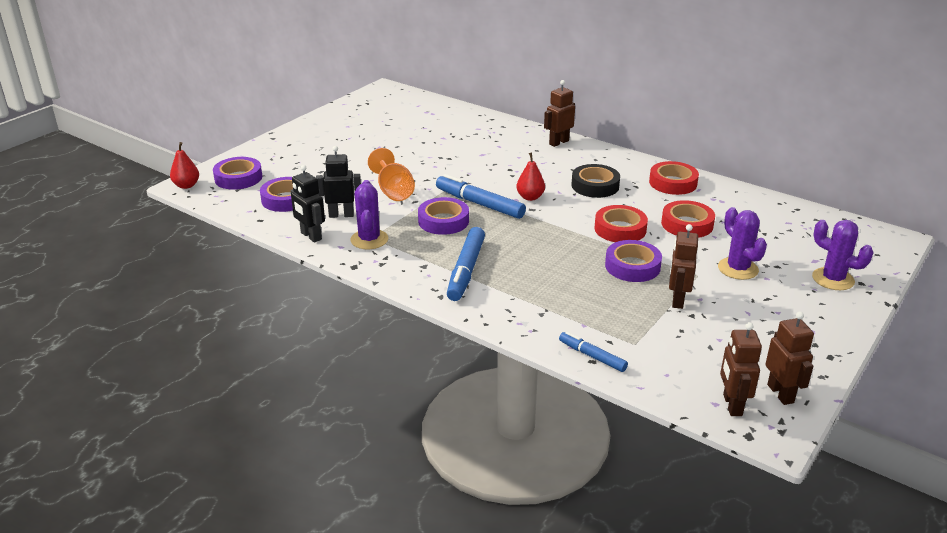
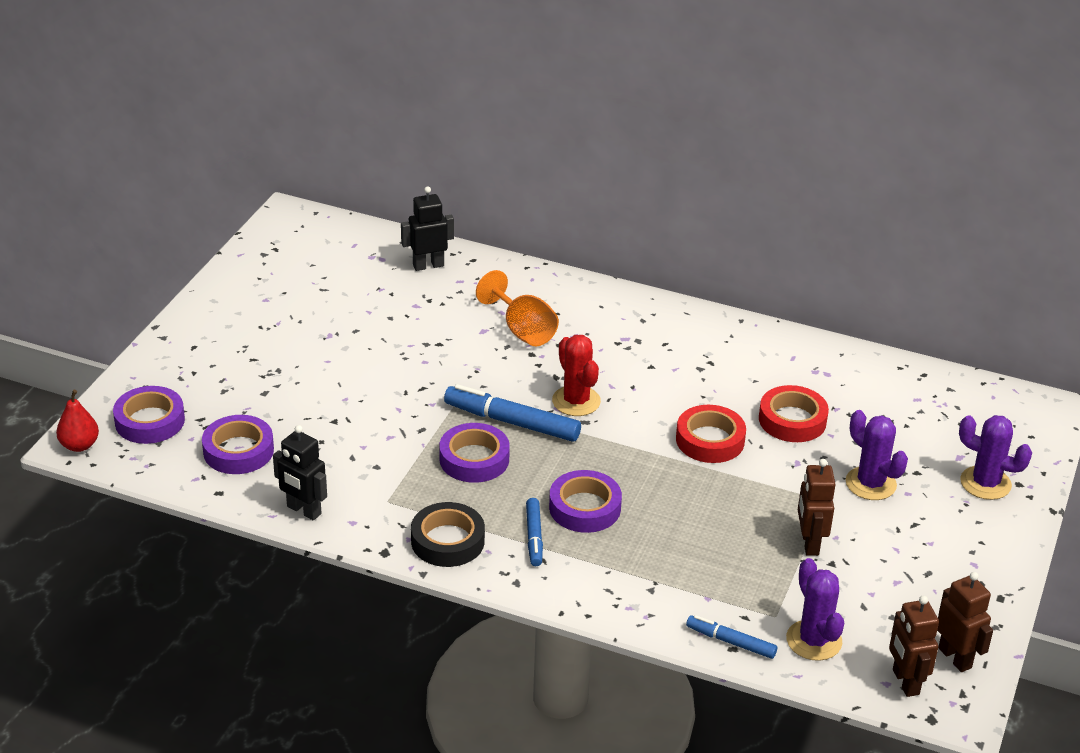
camera: 15 degrees left, 5 degrees up
black robot [316,146,361,218] -> black robot moved to [401,186,454,271]
purple cactus [350,180,388,249] -> purple cactus moved to [786,558,844,661]
orange goblet [368,148,415,201] -> orange goblet moved to [476,270,559,346]
blue marker [447,227,485,301] -> blue marker [526,498,543,566], size x0.58
red pear [516,152,545,201] -> red cactus [552,335,601,416]
brown robot [544,80,575,147] -> none
black tape [571,164,620,198] -> black tape moved to [411,502,485,567]
purple tape [605,240,662,282] -> purple tape moved to [549,470,622,533]
red tape [649,161,699,195] -> none

